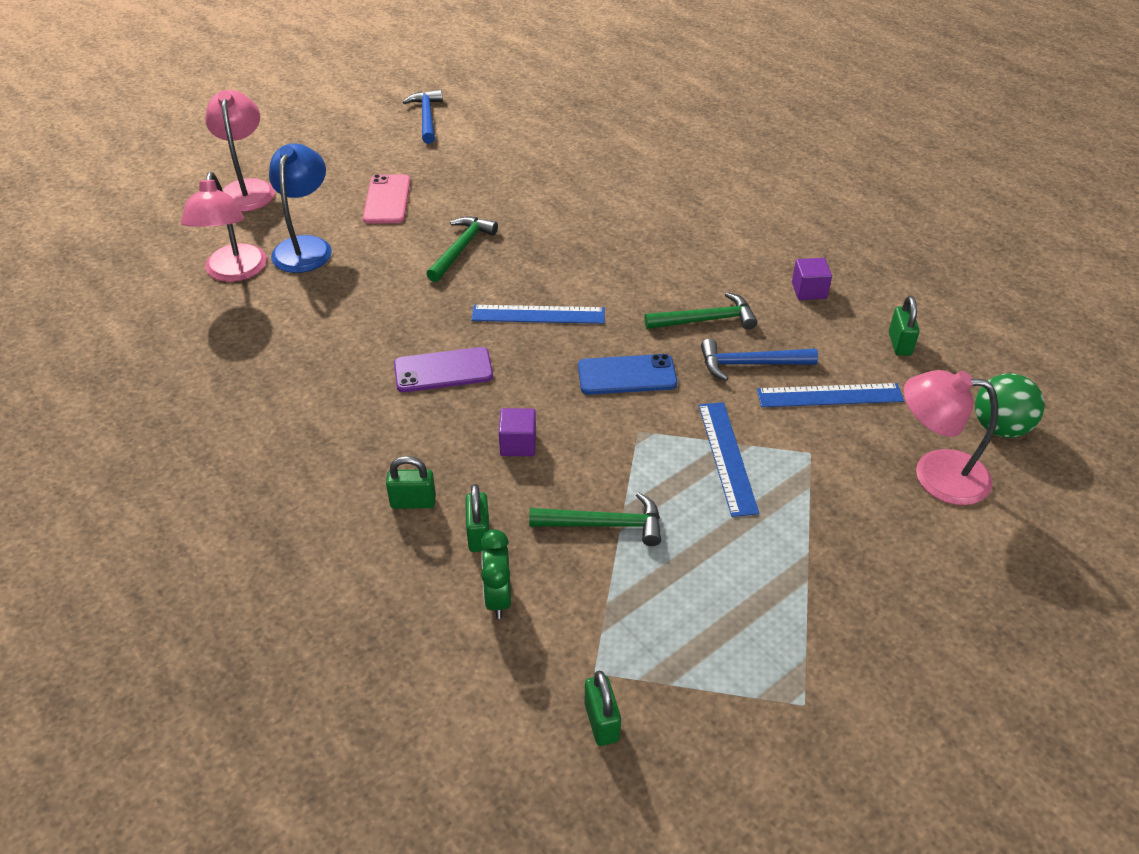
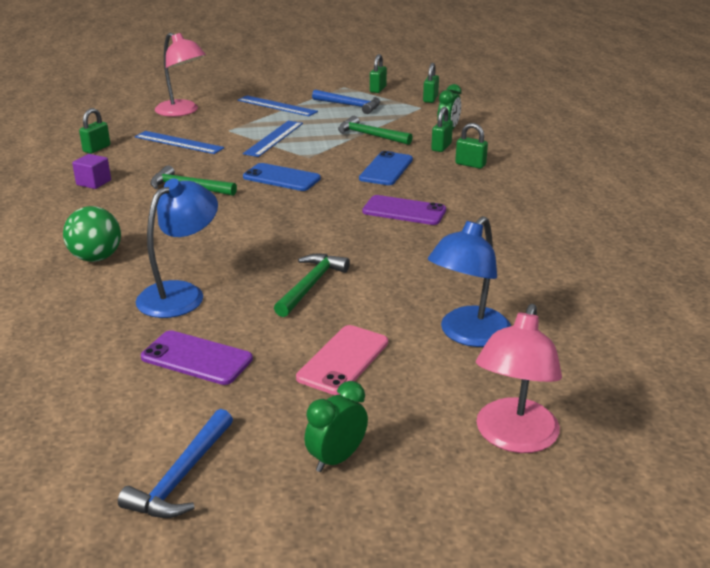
camera: 150 degrees left, 15 degrees down
pink lamp [181,172,267,282] -> none
green hammer [427,216,498,282] -> green hammer turned 150 degrees clockwise [274,254,350,317]
blue ruler [471,305,605,324] -> blue ruler moved to [237,95,318,116]
purple cube [499,408,536,456] -> blue phone [359,151,413,185]
blue hammer [701,339,818,381] -> blue hammer moved to [312,90,380,114]
green ball [975,373,1044,438] -> green ball moved to [63,206,121,262]
none -> blue lamp [136,179,218,318]
none -> purple phone [141,330,253,385]
none -> green clock [304,381,368,472]
none -> green padlock [370,54,387,93]

